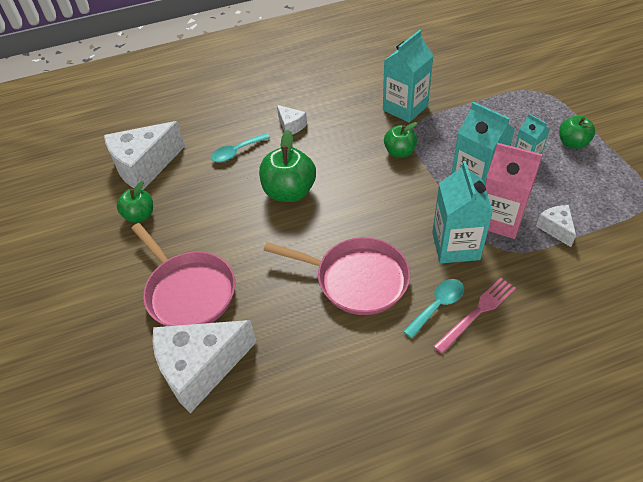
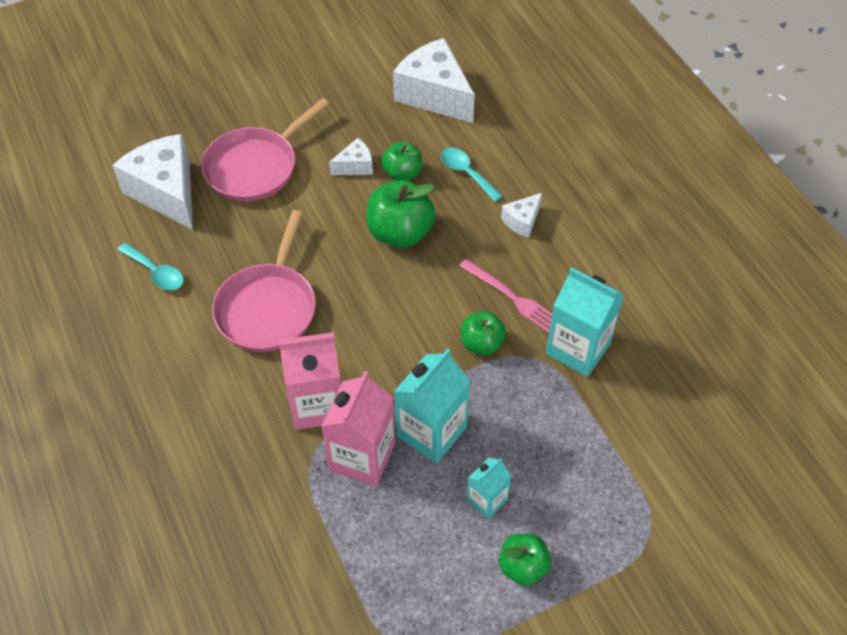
camera: 80 degrees right, 5 degrees up
green apple [117,181,153,223] -> green apple moved to [382,142,422,181]
turquoise spoon [403,279,464,338] -> turquoise spoon moved to [118,243,184,290]
turquoise carton [432,161,493,263] -> pink carton [279,332,341,430]
pink fork [433,278,516,354] -> pink fork moved to [460,259,552,333]
white cheese [536,205,576,247] -> white cheese moved to [329,138,373,175]

